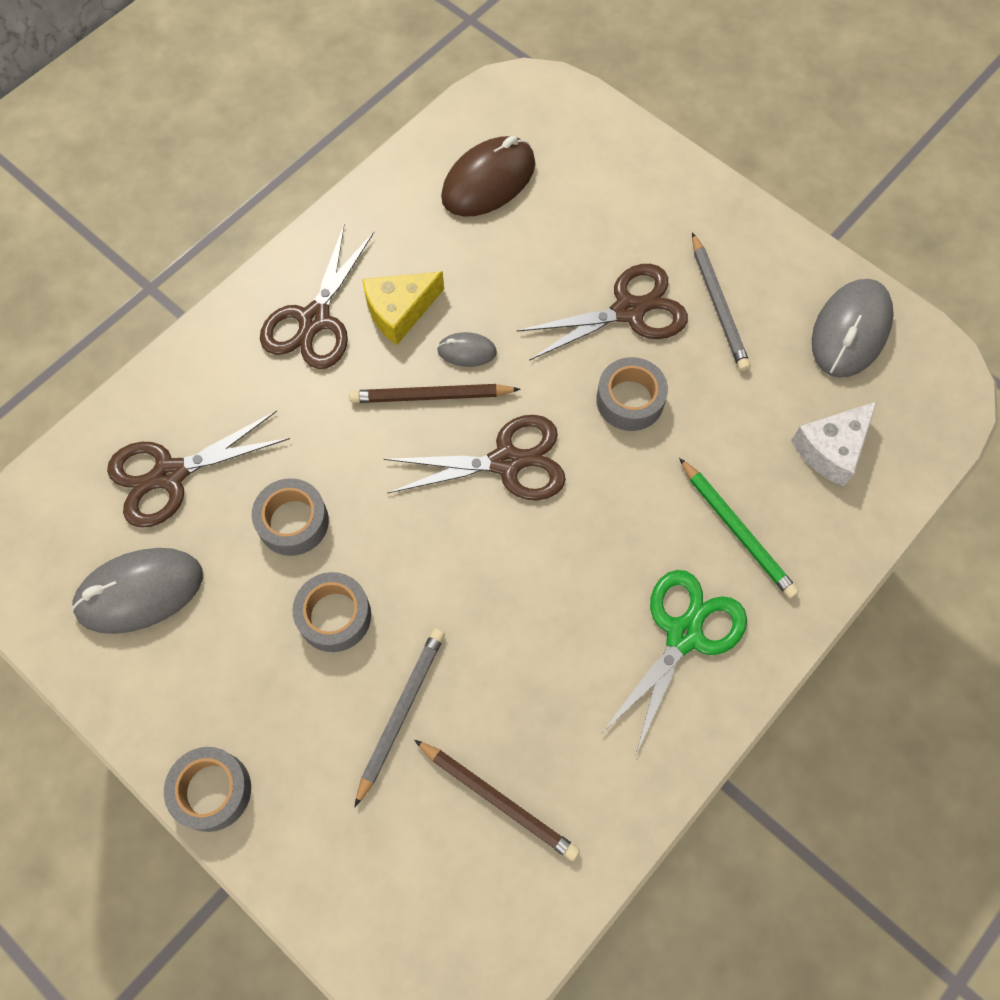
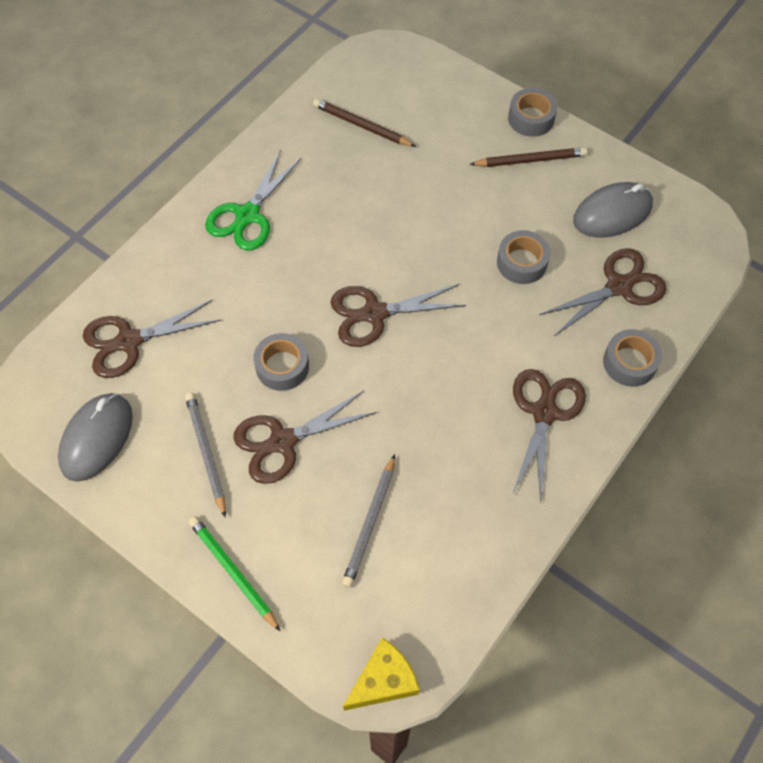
camera: 175 degrees right, 5 degrees down
grey tape [292,572,371,652] -> grey tape moved to [603,329,662,387]
brown pencil [349,384,521,403] -> brown pencil moved to [469,147,587,167]
grey pencil [355,628,445,807] -> grey pencil moved to [342,454,395,587]
yellow cheese [362,271,444,345] -> yellow cheese moved to [343,637,420,711]
grey mouse [437,332,497,367] -> none
brown mouse [441,136,535,217] -> none
green pencil [679,458,799,599] -> green pencil moved to [189,516,281,632]
white cheese [791,401,877,486] -> brown scissors [83,299,221,378]

